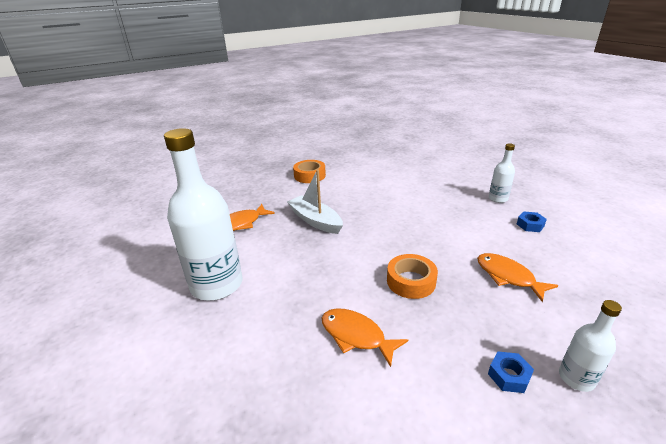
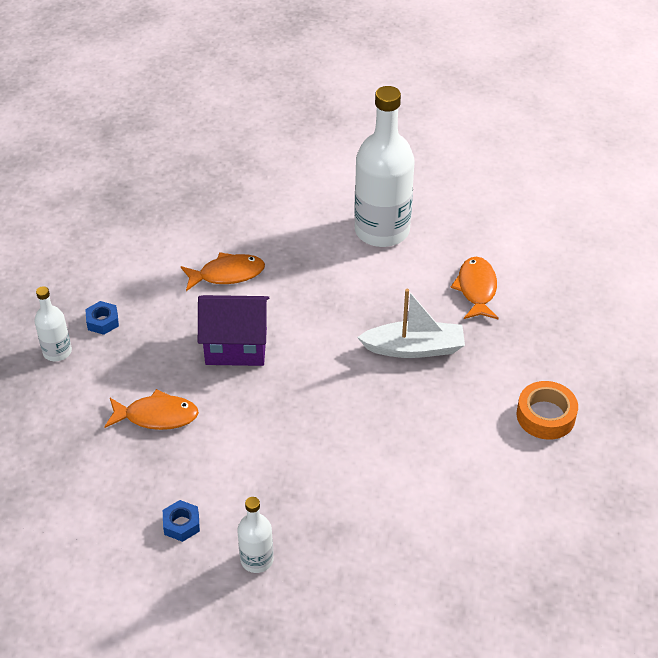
camera: 130 degrees right, 15 degrees up
orange tape [387,254,438,299] -> purple house [198,295,269,366]

